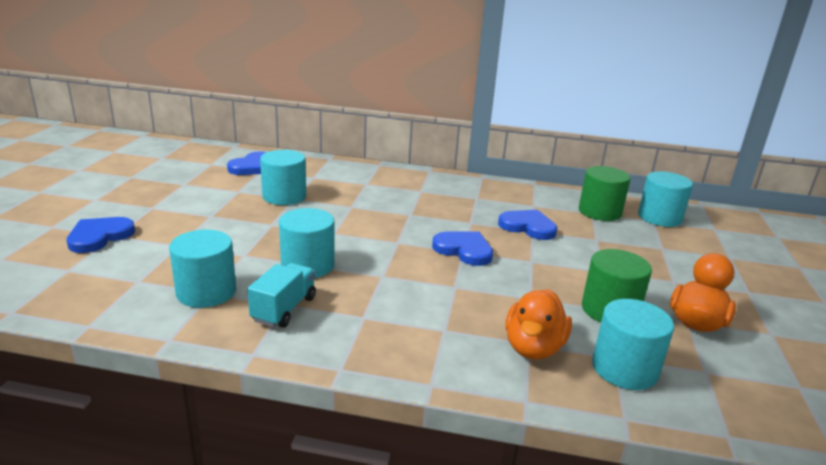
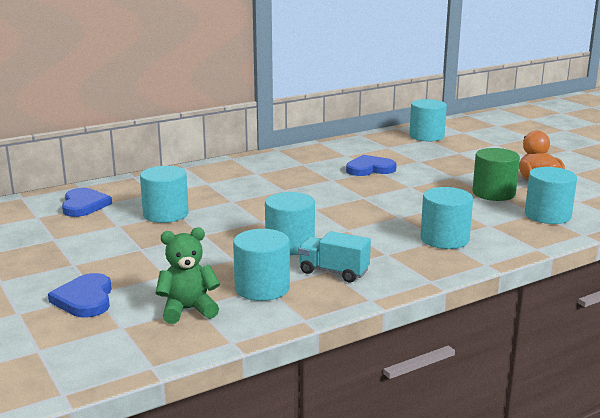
camera: 40 degrees left, 5 degrees down
turquoise truck [247,263,316,328] -> turquoise truck turned 45 degrees counterclockwise [298,231,371,282]
blue heart [432,231,493,266] -> none
orange duck [506,289,572,360] -> none
green cylinder [579,166,630,221] -> none
none -> green teddy bear [155,227,220,324]
none -> turquoise cylinder [421,187,473,249]

